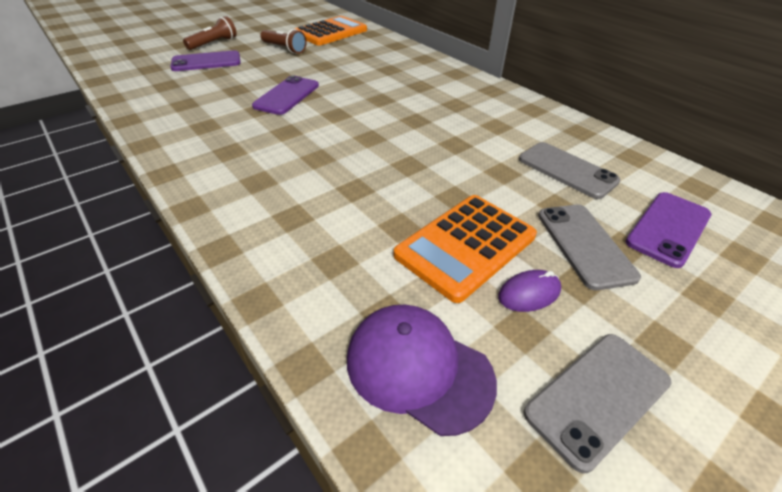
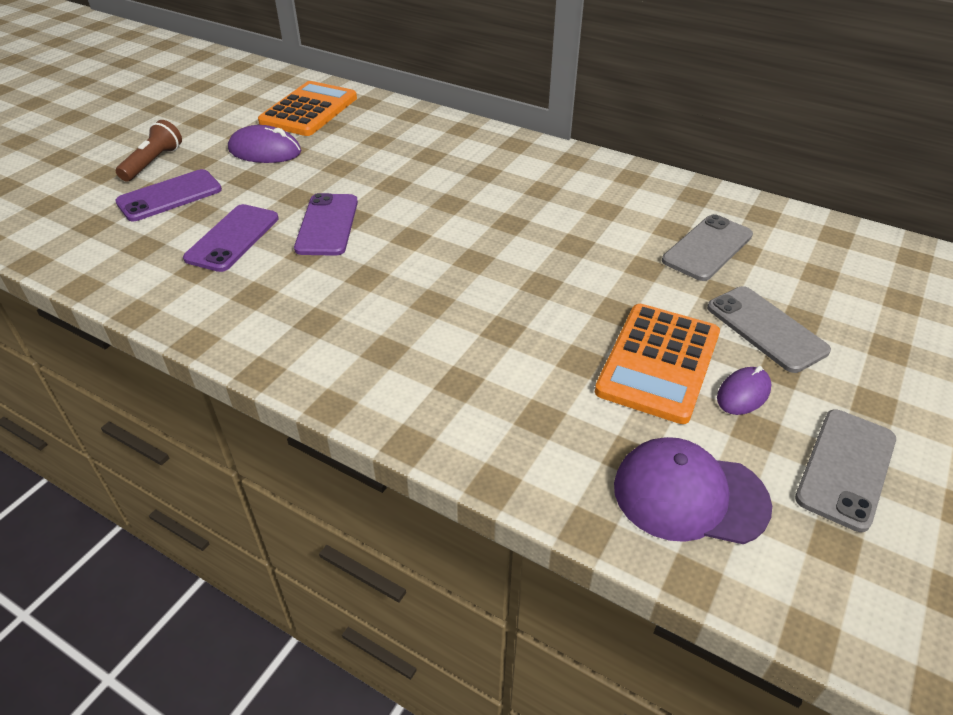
camera: 20 degrees left, 0 degrees up
brown flashlight [260,29,307,54] -> purple mouse [228,125,301,163]
grey phone [519,142,620,199] -> grey phone turned 75 degrees counterclockwise [662,214,753,281]
purple phone [625,192,711,268] -> purple phone moved to [183,204,279,272]

